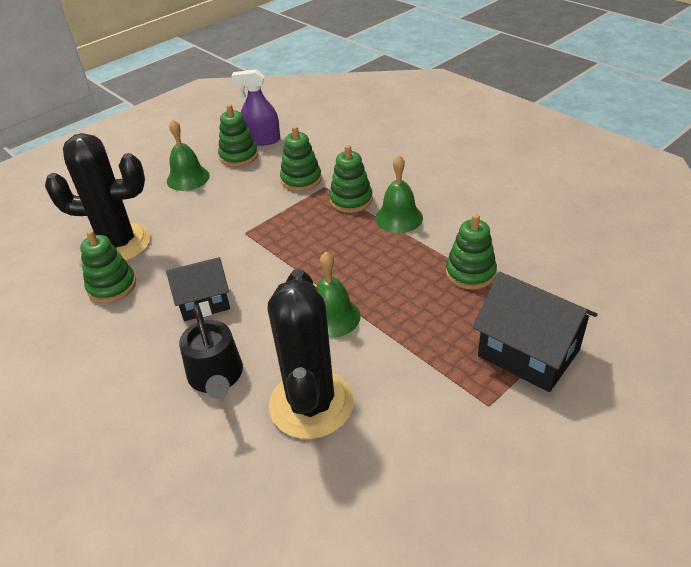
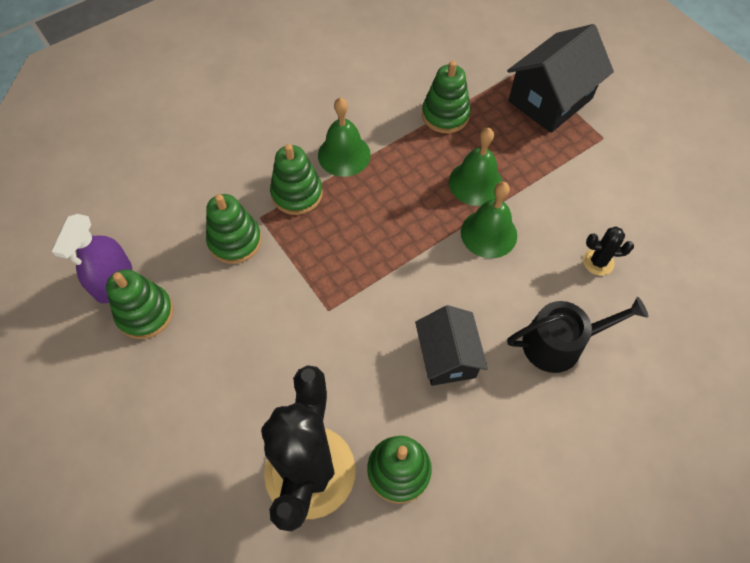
camera: 85 degrees left, 20 degrees up
green bell [167,119,210,191] -> green bell moved to [449,128,503,206]
black cactus [267,269,354,439] -> black cactus [583,227,634,276], size x0.40

